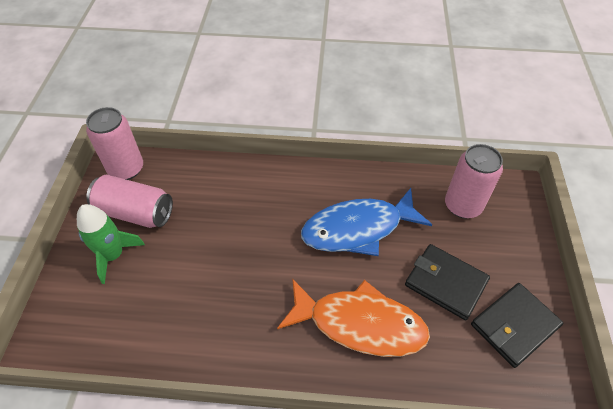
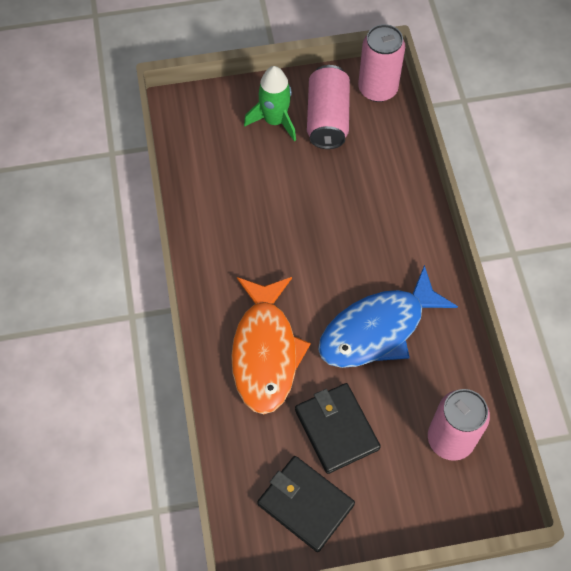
camera: 75 degrees right, 10 degrees up
blue fish [301,188,432,256] -> blue fish turned 90 degrees counterclockwise [318,265,458,368]
black wallet [405,244,490,320] -> black wallet turned 45 degrees counterclockwise [295,383,381,474]

